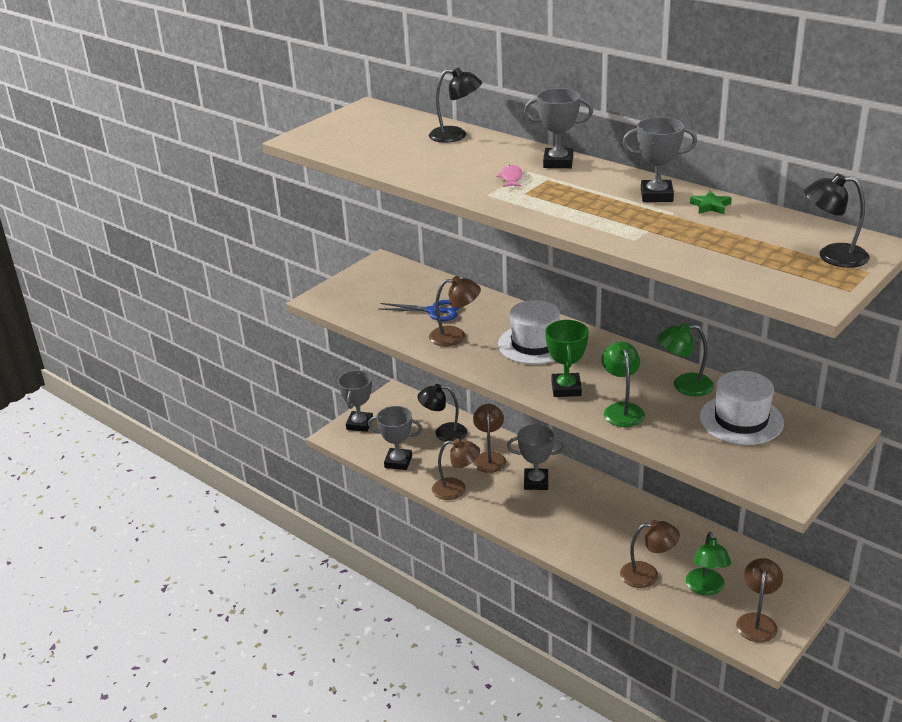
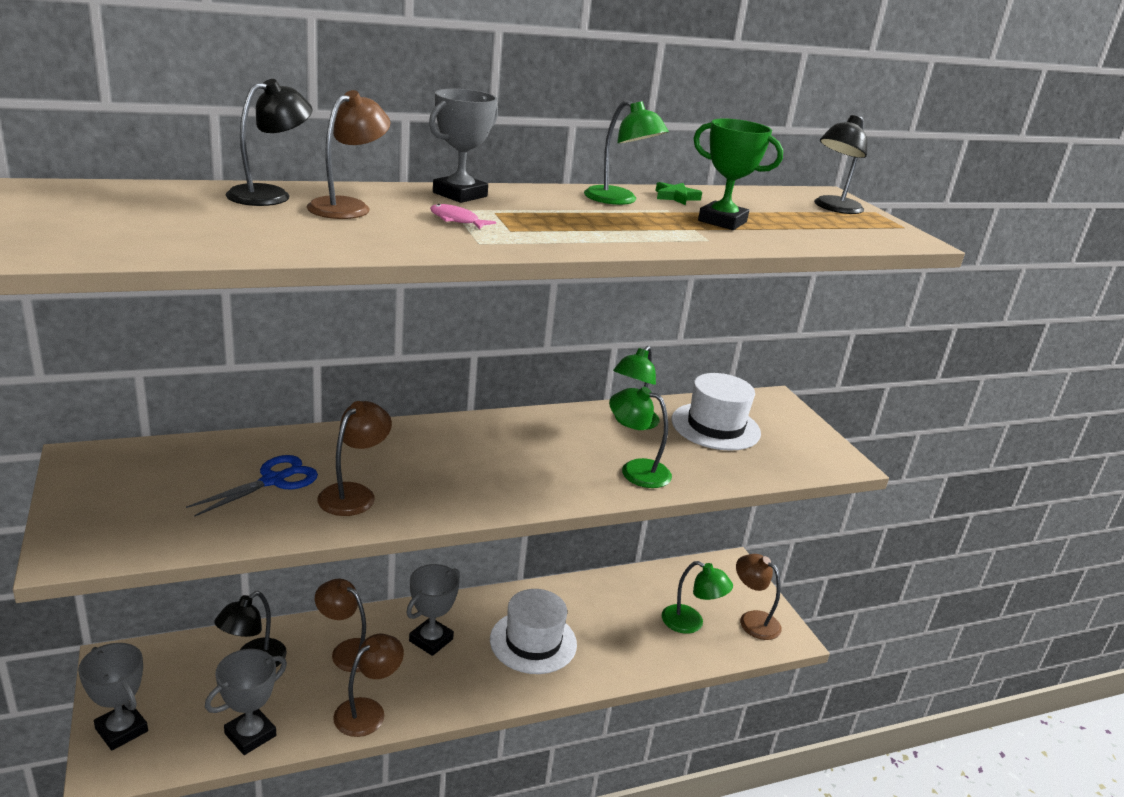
camera: 65 degrees left, 5 degrees down
white hat [498,300,560,365] -> white hat moved to [490,589,577,674]
green trophy [545,320,589,397] -> green trophy moved to [693,118,783,230]
brown lamp [620,520,680,588] -> brown lamp moved to [307,90,391,219]
grey trophy [623,117,697,202] -> green lamp [584,100,669,205]

